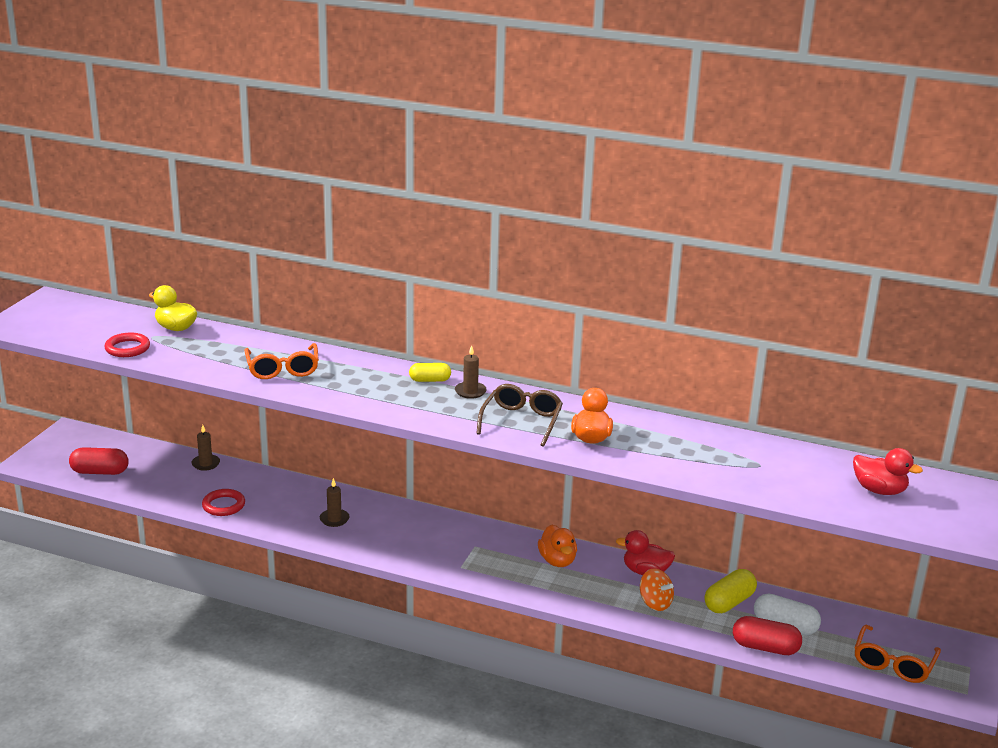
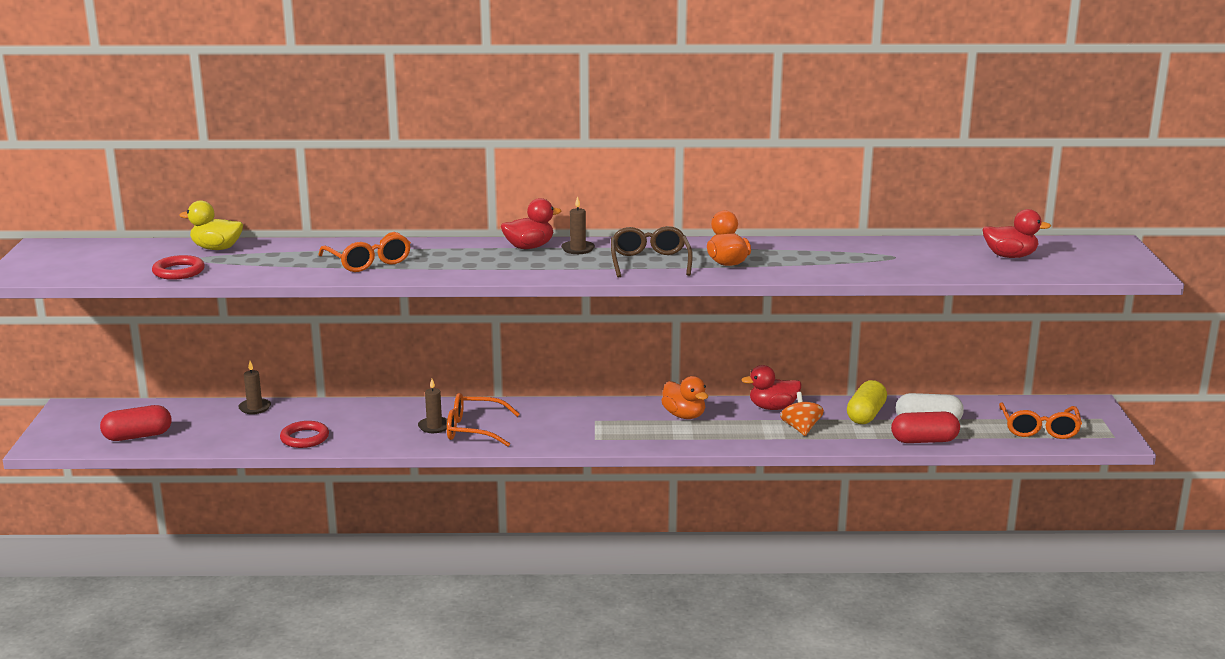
camera: 20 degrees left, 5 degrees down
yellow capsule [409,363,451,382] -> red duck [501,198,561,249]
orange spinning top [640,568,674,611] -> orange spinning top turned 120 degrees counterclockwise [780,392,824,436]
none -> orange glasses [447,393,520,447]

